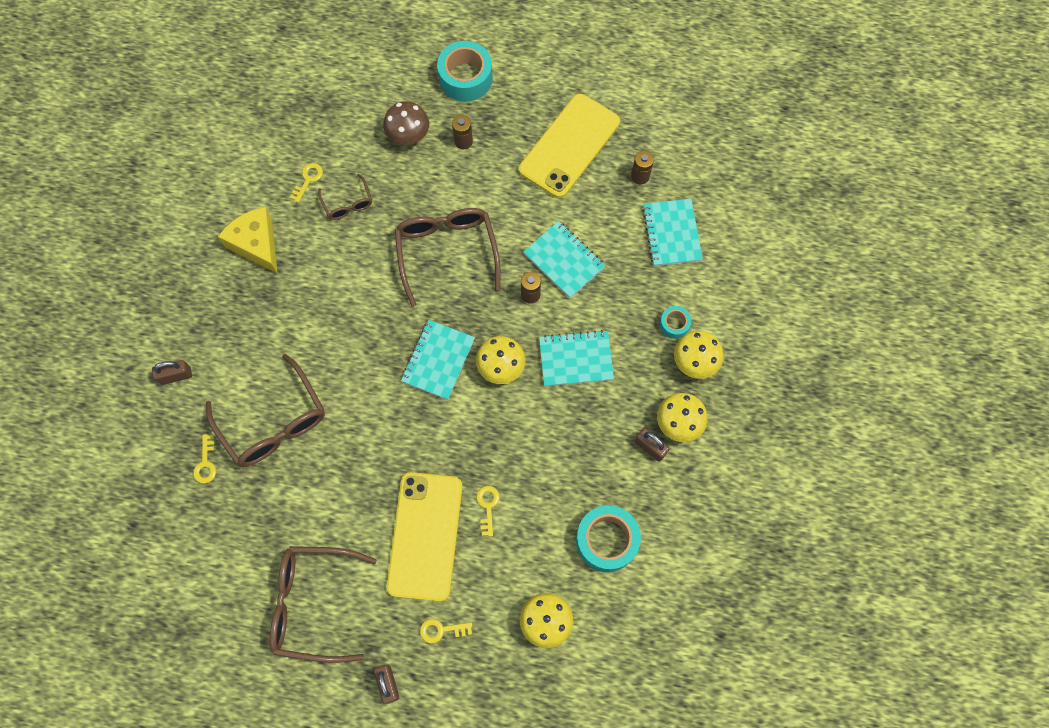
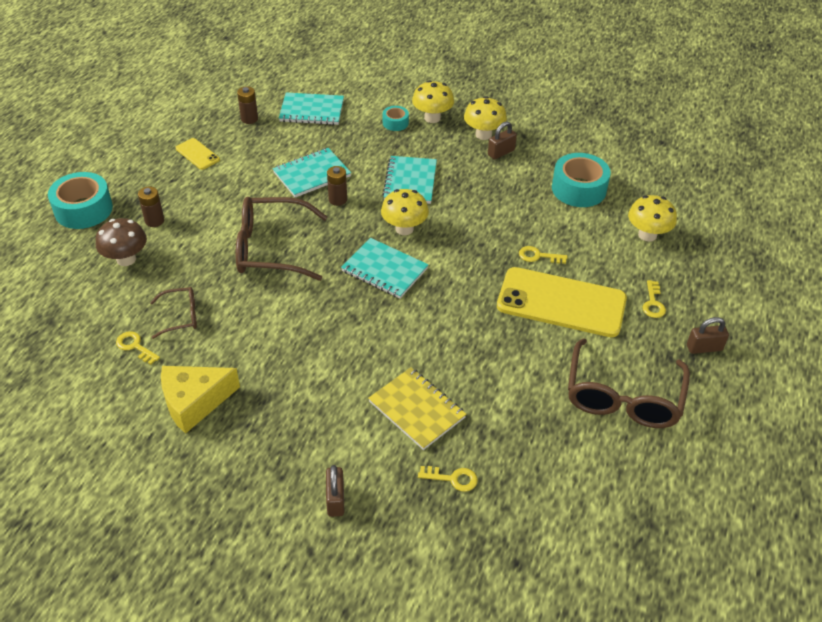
camera: 80 degrees left, 25 degrees down
brown glasses [206,354,325,467] -> yellow notebook [368,367,466,450]
yellow phone [519,94,620,198] -> yellow phone [175,138,220,170], size x0.45

